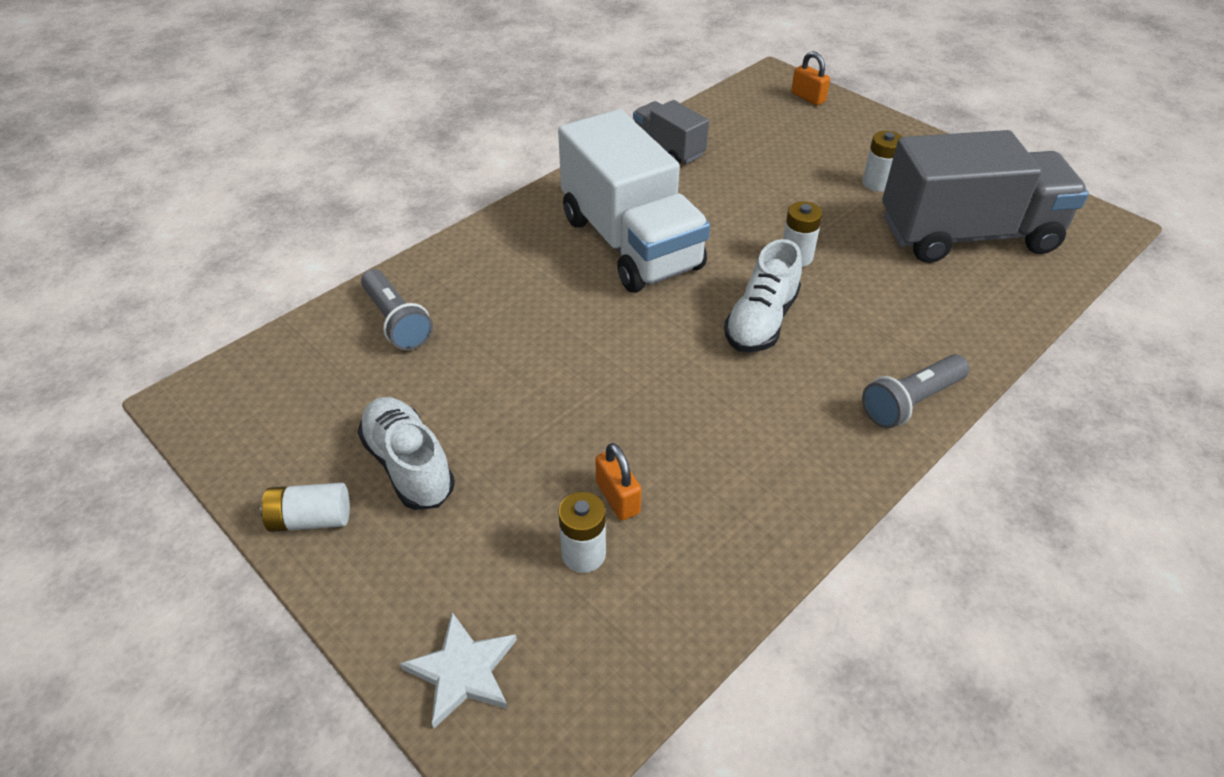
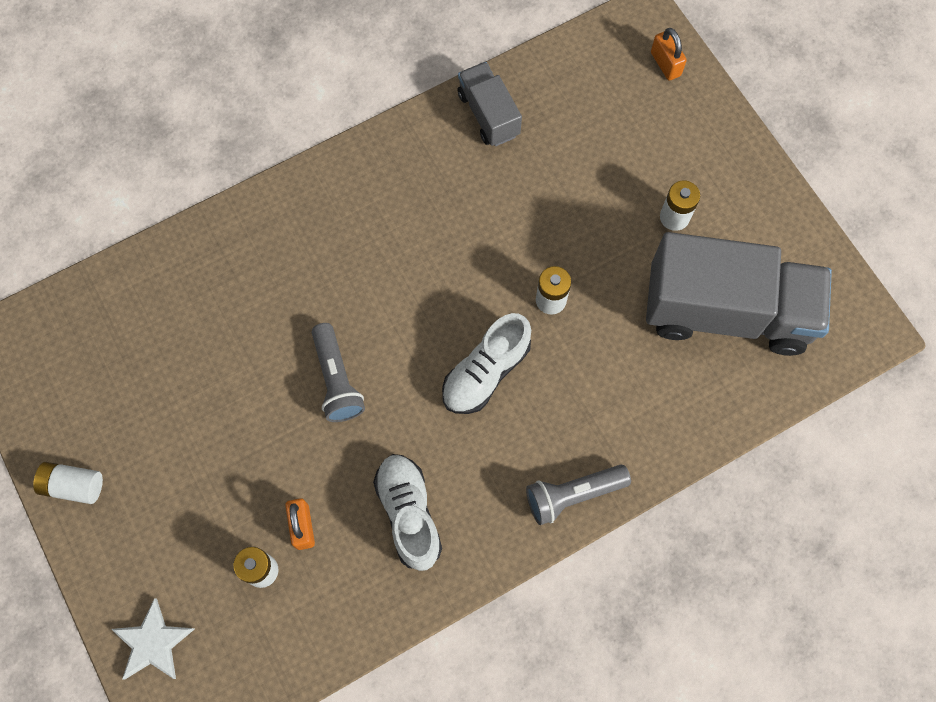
camera: 15 degrees right, 25 degrees up
white shoe [358,397,455,510] -> white shoe moved to [373,454,442,571]
grey flashlight [361,269,433,350] -> grey flashlight moved to [312,323,365,422]
white truck [558,109,710,293] -> none

